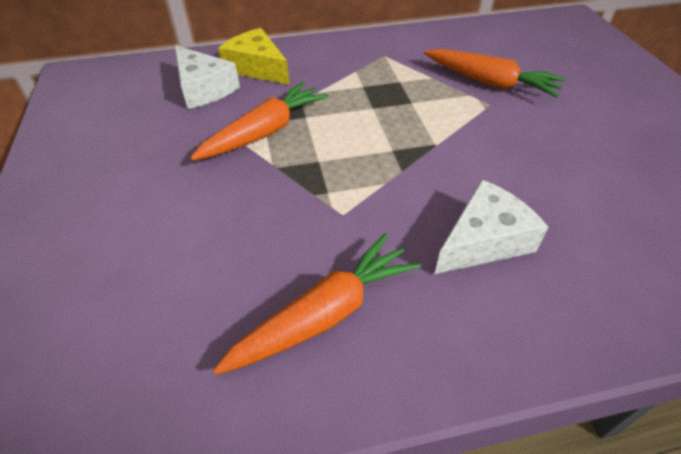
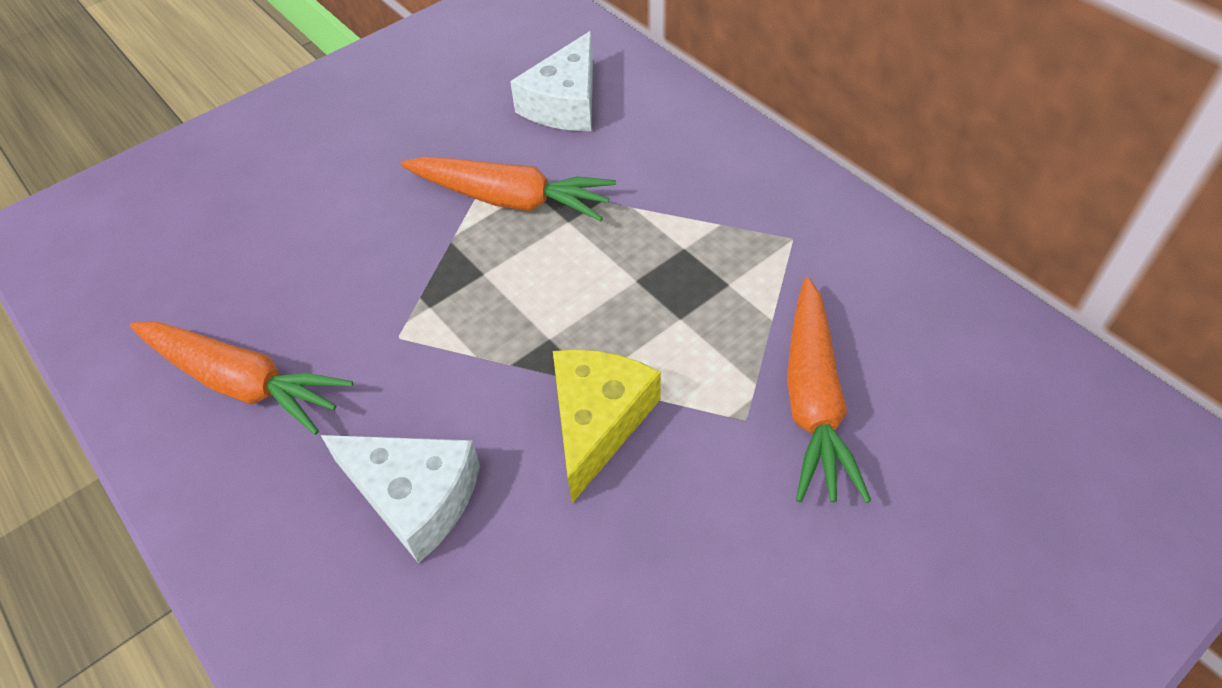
camera: 65 degrees right, 5 degrees up
yellow cheese [218,28,290,85] -> yellow cheese moved to [553,350,661,503]

